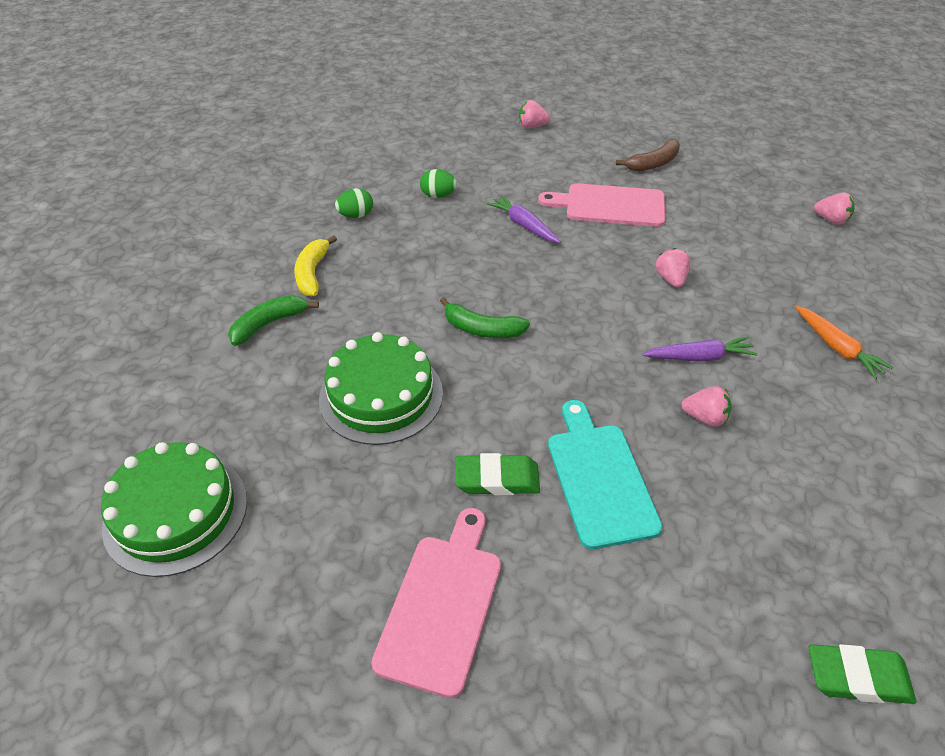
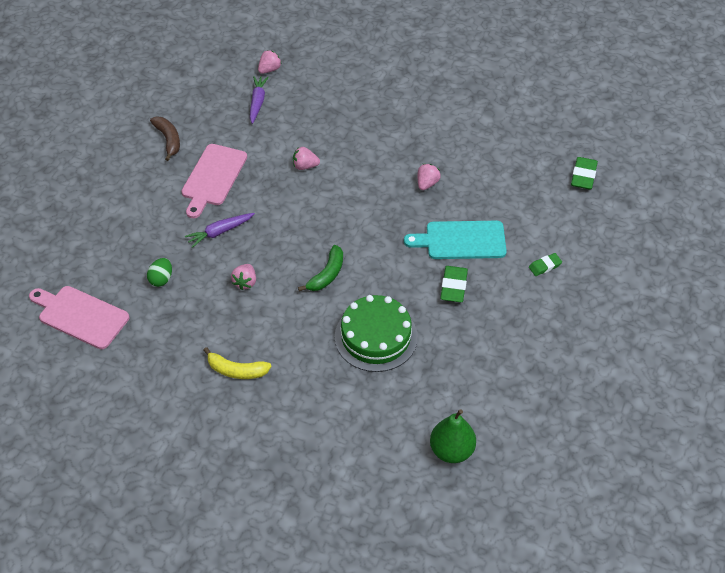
camera: 80 degrees left, 5 degrees up
green cake [101,442,247,577] -> green pear [430,409,476,463]
green banana [228,295,319,346] -> none
green egg [335,188,373,218] -> none
pink cutting board [371,508,501,698] -> pink cutting board moved to [29,286,129,349]
pink strawberry [519,100,550,128] -> pink strawberry moved to [231,264,256,290]
purple carrot [642,336,758,362] -> purple carrot moved to [250,76,269,124]
orange carrot [795,306,893,379] -> none
none -> green eraser [529,253,562,276]

